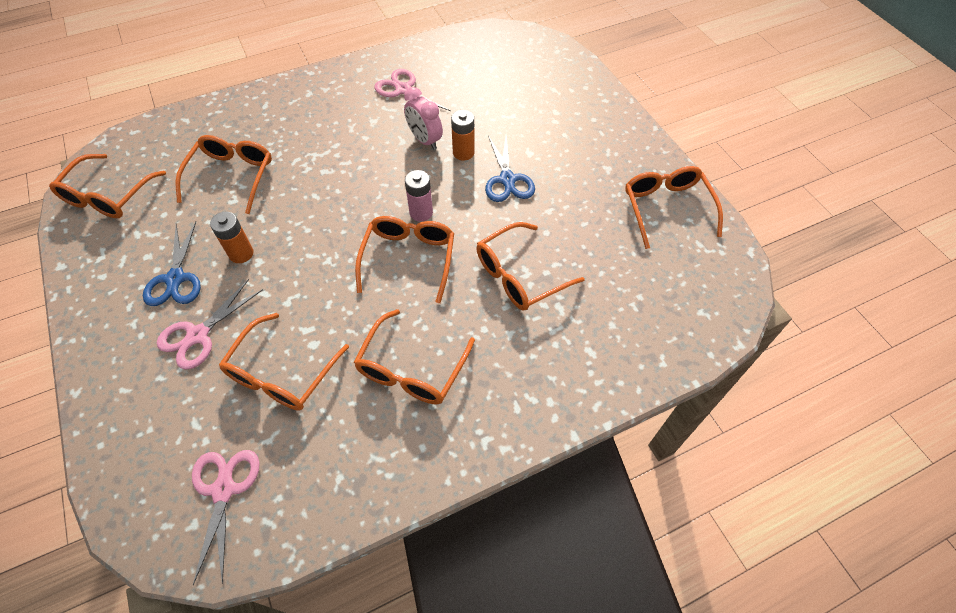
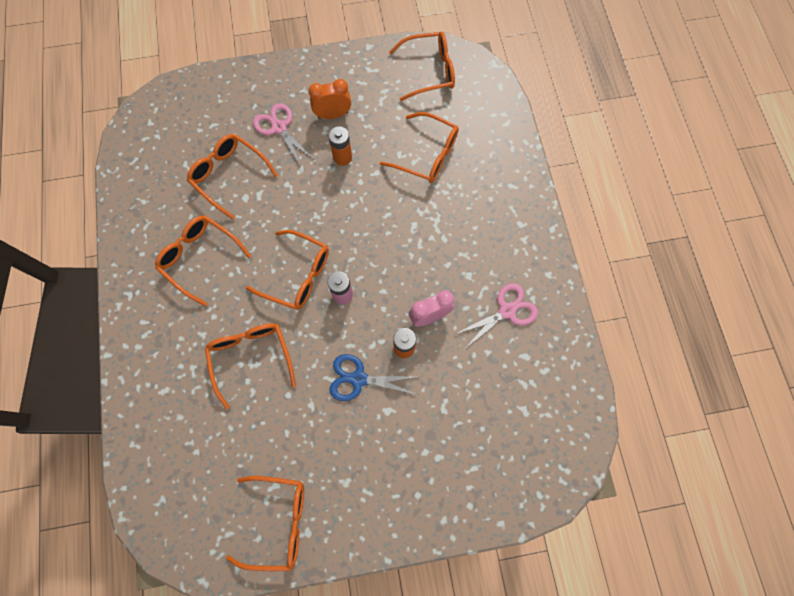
camera: 105 degrees right, 15 degrees up
orange glasses [49,154,166,218] -> orange glasses turned 135 degrees clockwise [389,32,455,101]
blue scissors [143,221,201,306] -> orange clock [309,79,351,119]
pink scissors [192,450,260,585] -> none

